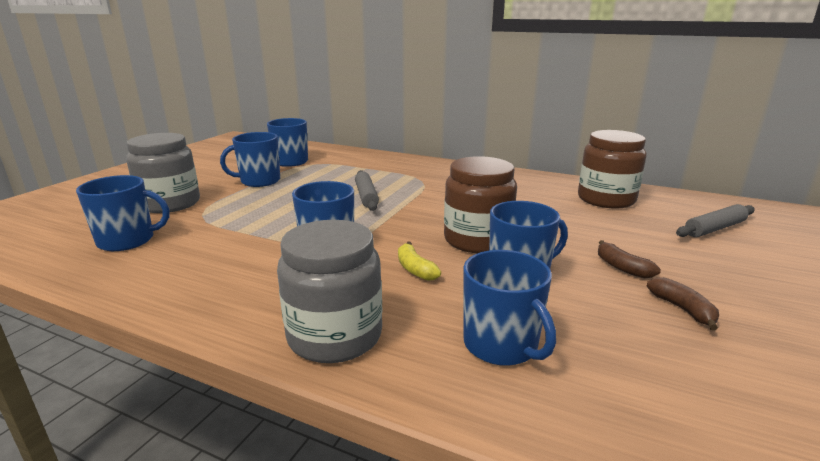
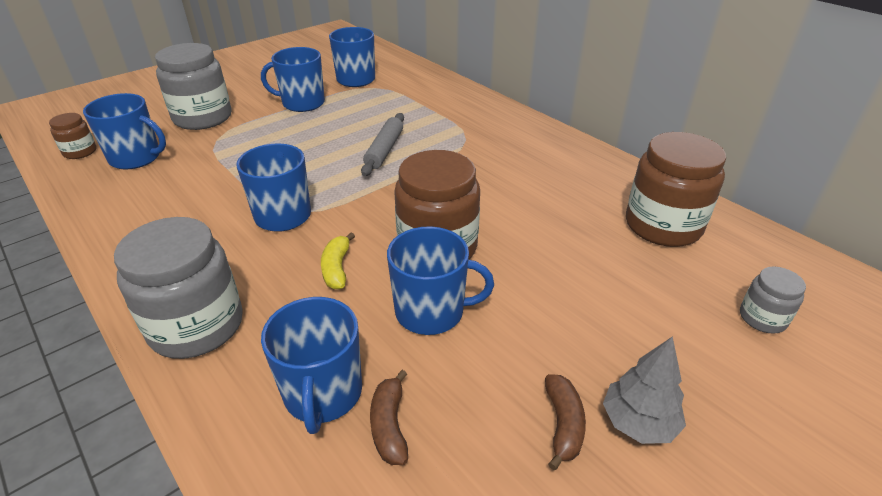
camera: 25 degrees right, 15 degrees up
brown banana [598,240,661,278] -> brown banana moved to [370,370,408,465]
grey rolling pin [676,204,755,237] -> grey jar [740,266,806,334]
none -> brown jar [49,113,96,159]
none -> grey tree [603,336,686,444]

